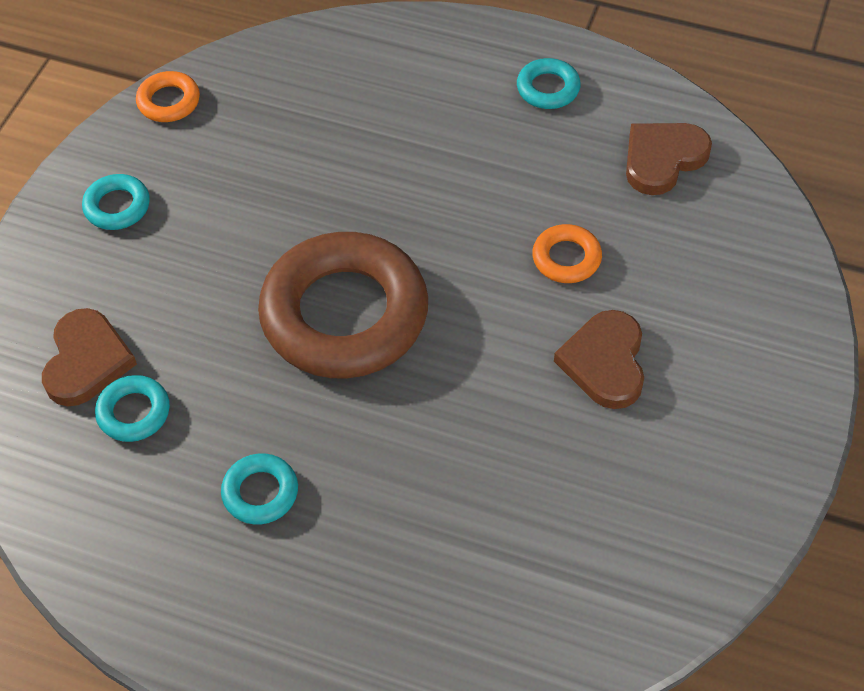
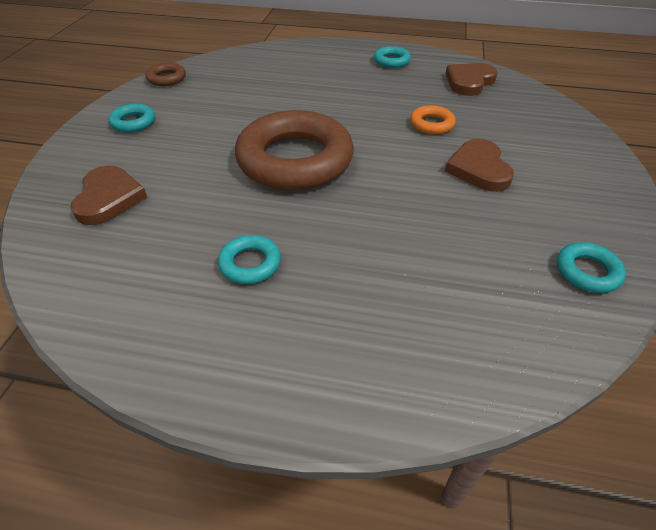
camera: 10 degrees left, 10 degrees down
turquoise ring [95,375,170,442] -> turquoise ring moved to [557,242,626,293]
orange ring [136,71,200,122] -> brown ring [146,63,186,86]

